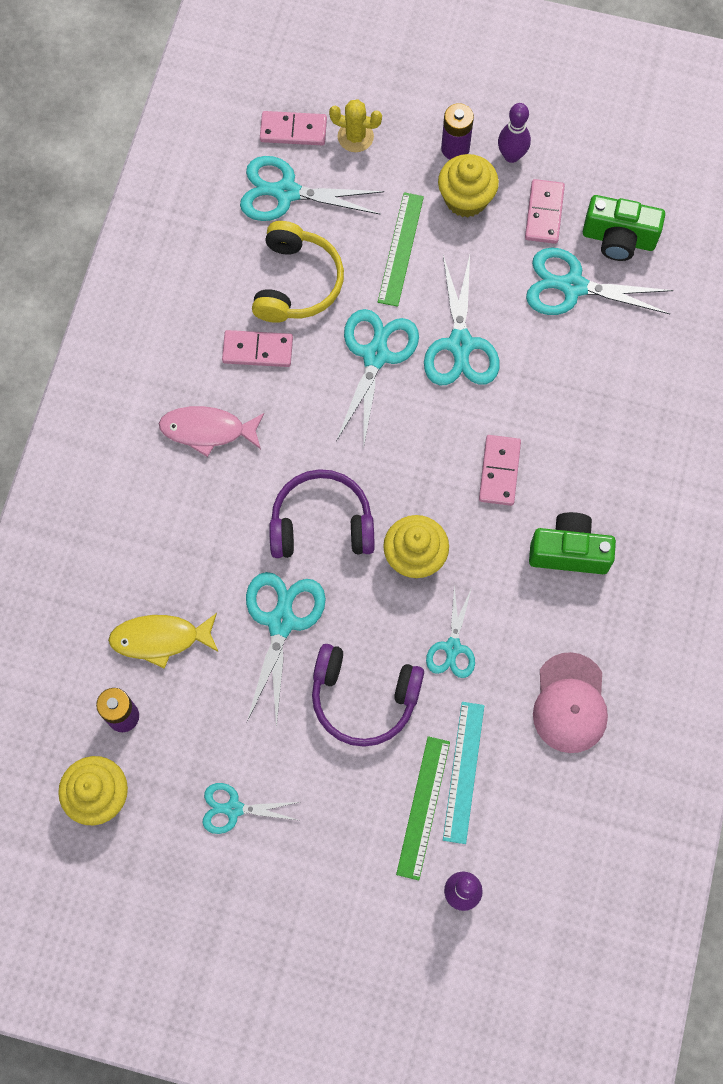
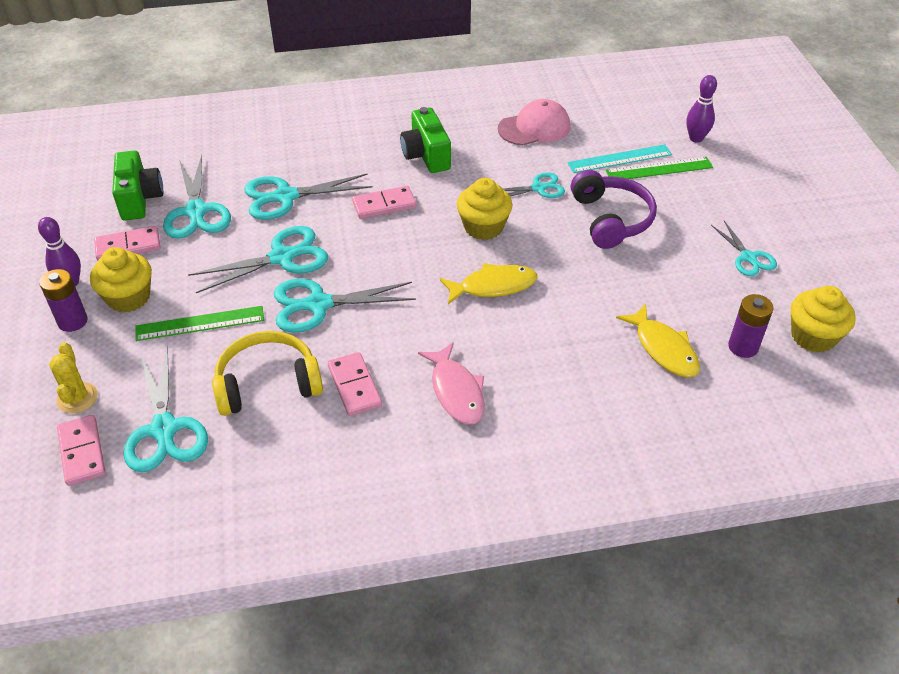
camera: 115 degrees left, 25 degrees down
turquoise scissors [246,572,326,728] -> turquoise scissors moved to [244,173,372,220]
purple headphones [269,469,375,558] -> yellow fish [440,263,537,304]

